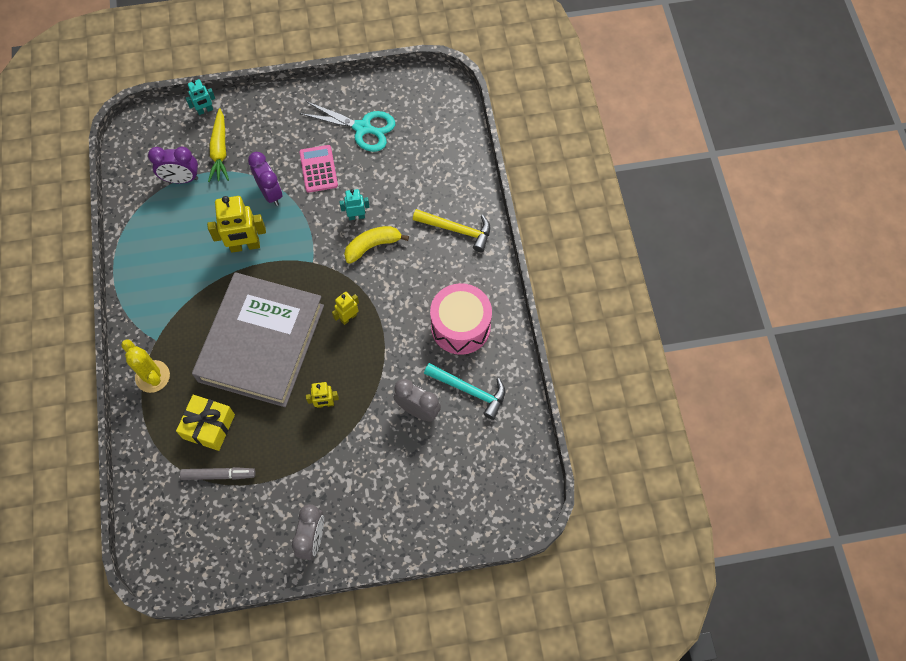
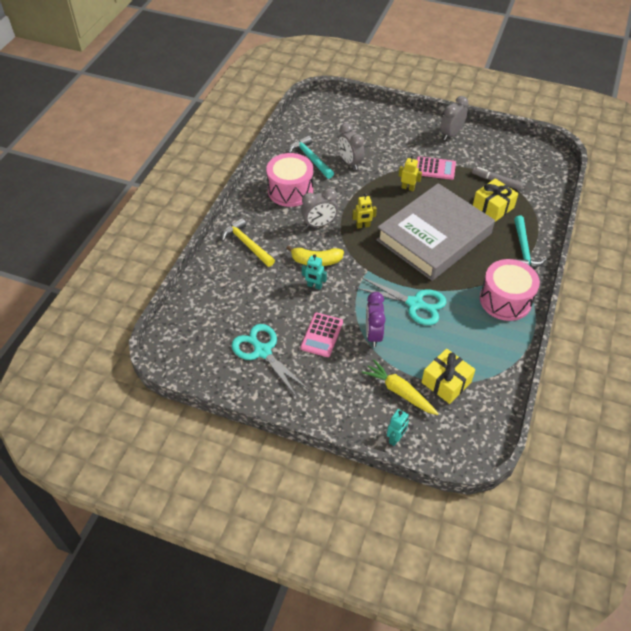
camera: 150 degrees left, 15 degrees down
yellow cactus [121,339,170,393] -> turquoise hammer [514,216,547,268]
purple clock [148,147,198,183] -> yellow gift [422,349,475,404]
turquoise robot [186,79,215,115] -> turquoise robot turned 120 degrees clockwise [387,409,409,446]
yellow robot [207,196,266,253] -> turquoise scissors [355,277,447,325]
yellow carrot [208,108,229,182] -> yellow carrot turned 75 degrees counterclockwise [362,359,439,415]
none -> grey clock [301,188,338,228]
none -> pink calculator [417,156,456,180]
none -> pink drum [480,259,540,321]

